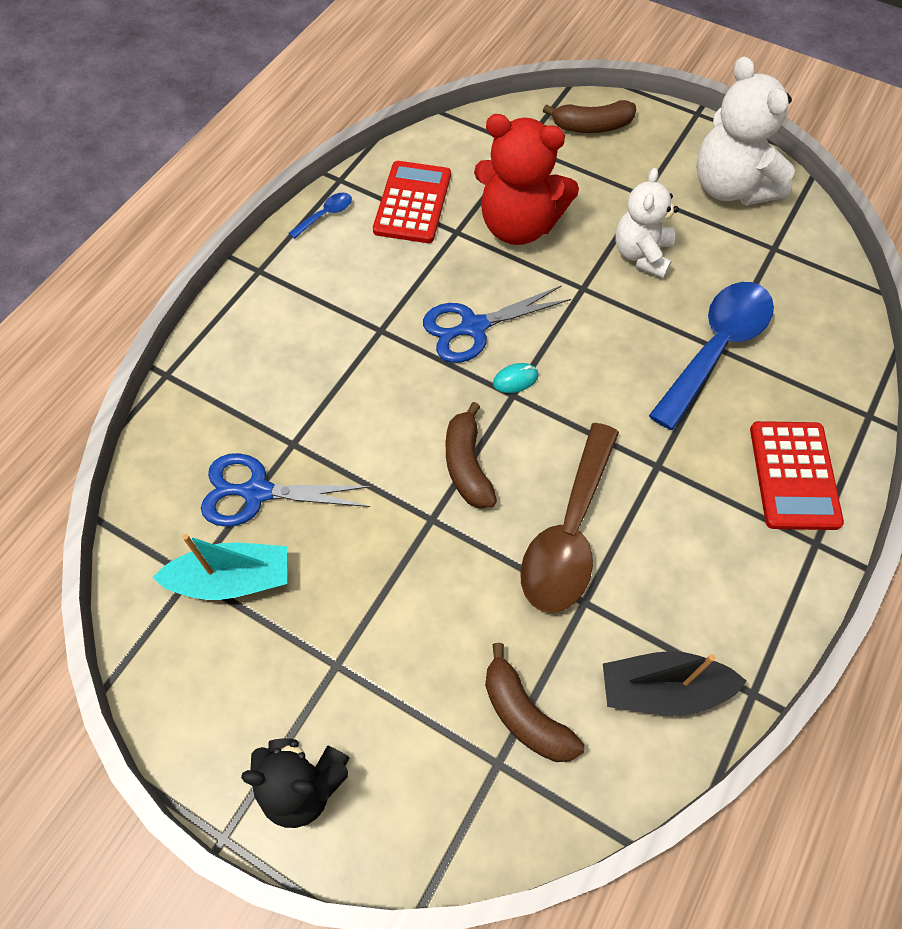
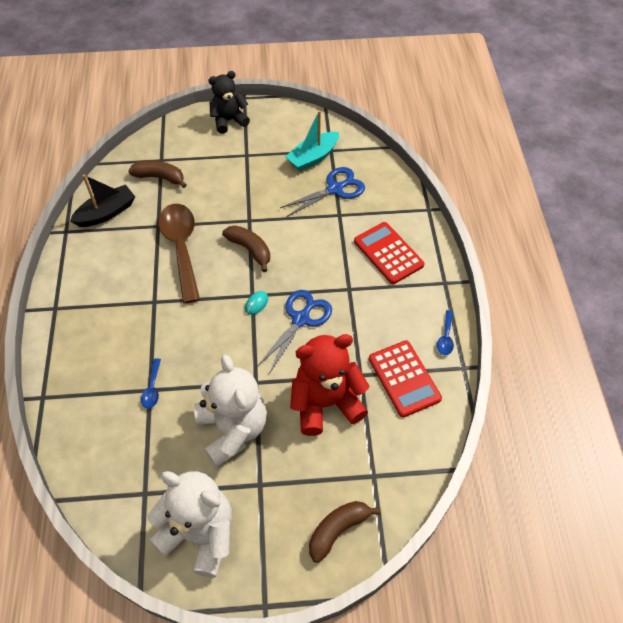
camera: 145 degrees right, 5 degrees down
white teddy bear [615,168,679,278] -> white teddy bear [194,355,267,467], size x1.51
blue spoon [649,282,774,430] -> blue spoon [141,358,161,409], size x0.42
red calculator [750,421,844,530] -> red calculator moved to [354,222,424,284]

